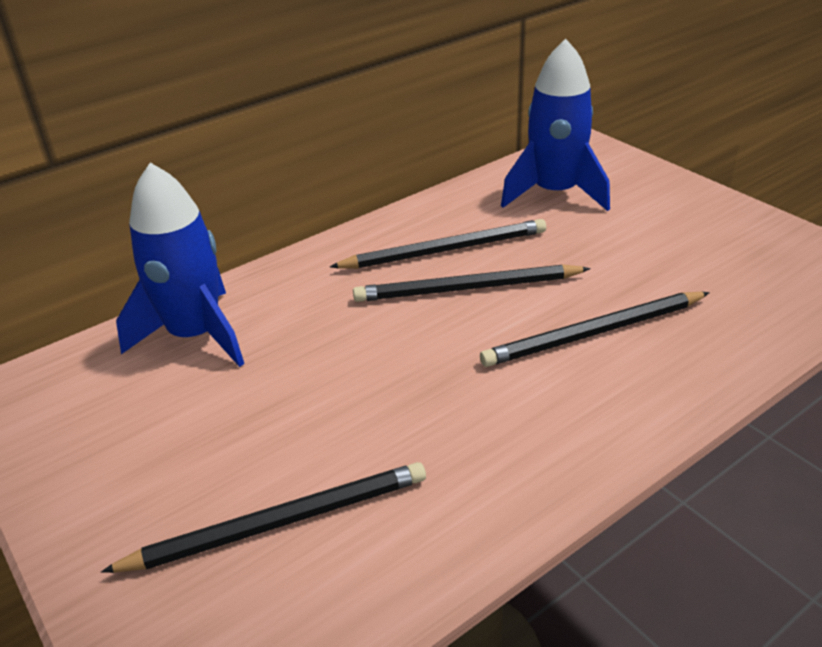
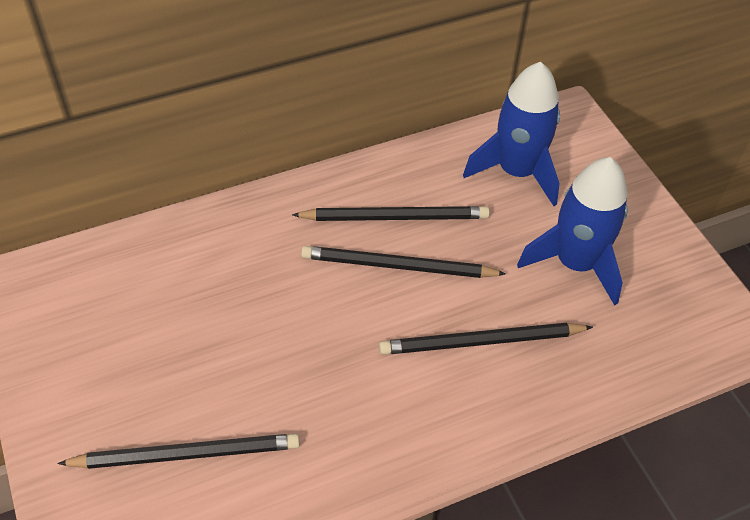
camera: 10 degrees right, 15 degrees up
blue rocket [116,163,244,367] -> blue rocket moved to [517,157,628,306]

